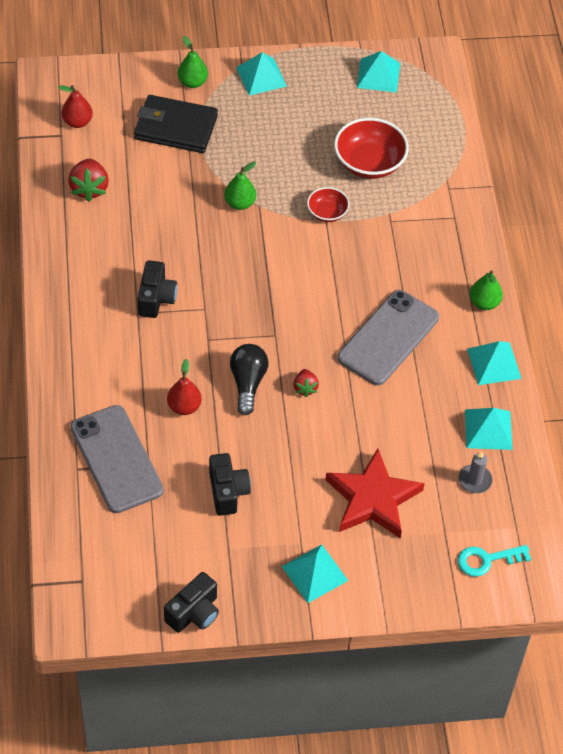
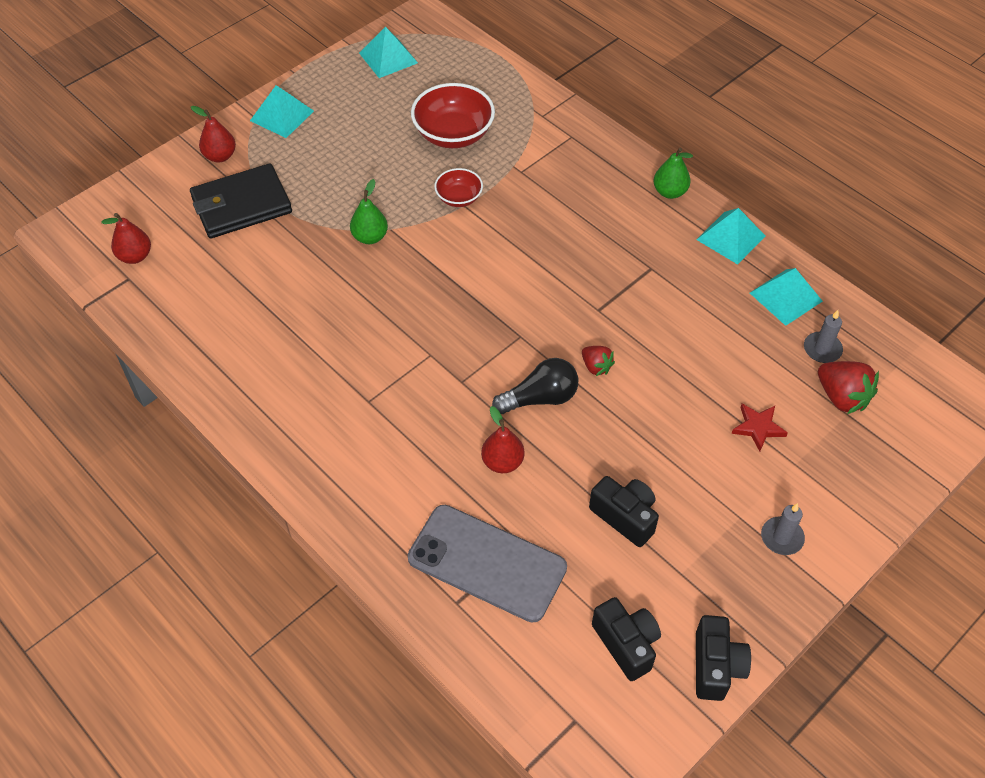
camera: 35 degrees left, 0 degrees up
red strawberry [68,159,109,201] -> red strawberry moved to [818,361,879,414]
black camera [138,261,177,318] -> black camera moved to [592,597,661,681]
green pear [178,36,208,88] -> red pear [191,106,236,163]
black light bulb [230,344,268,415] -> black light bulb turned 105 degrees clockwise [492,358,578,414]
turquoise pyramid [281,545,348,603] -> grey candle [761,503,805,555]
red star [326,449,425,539] -> red star [731,404,788,451], size x0.46
grey phone [337,290,439,385] -> none
turquoise key [458,545,531,577] -> none

